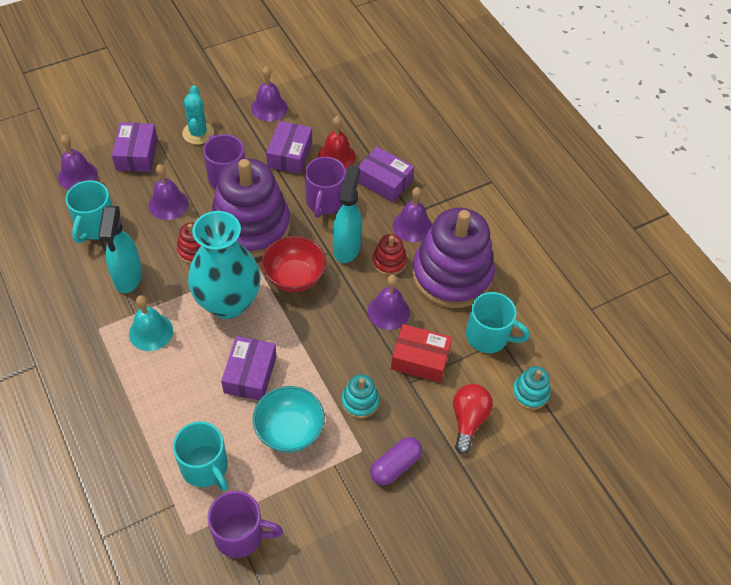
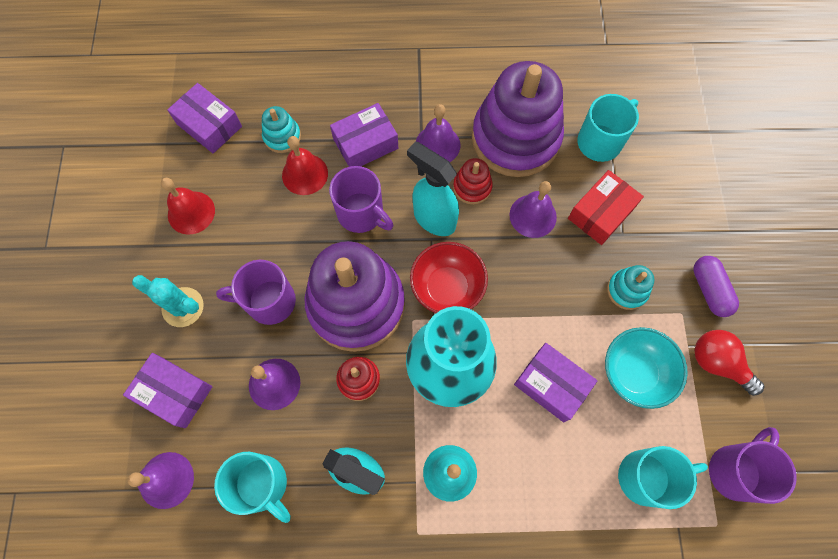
camera: 60 degrees left, 15 degrees up
purple bell [251,66,288,121] -> red bell [161,178,215,235]
purple box [266,121,312,174] -> purple box moved to [167,83,242,153]
red light bulb [453,384,493,454] -> red light bulb moved to [695,330,764,396]
turquoise stacking toy [512,366,550,410] -> turquoise stacking toy moved to [262,106,301,153]

